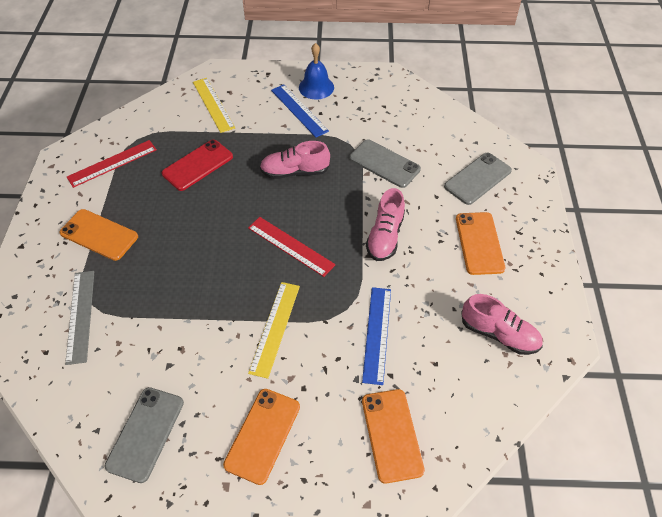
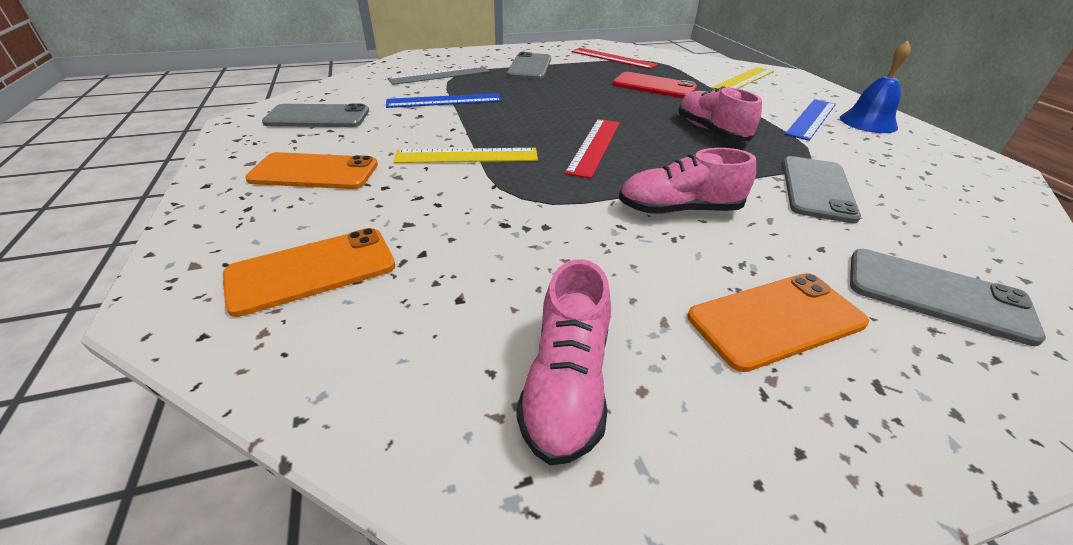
camera: 70 degrees right, 15 degrees down
orange phone [59,209,138,261] -> grey phone [506,52,551,80]
blue ruler [362,287,391,385] -> blue ruler moved to [386,93,502,108]

